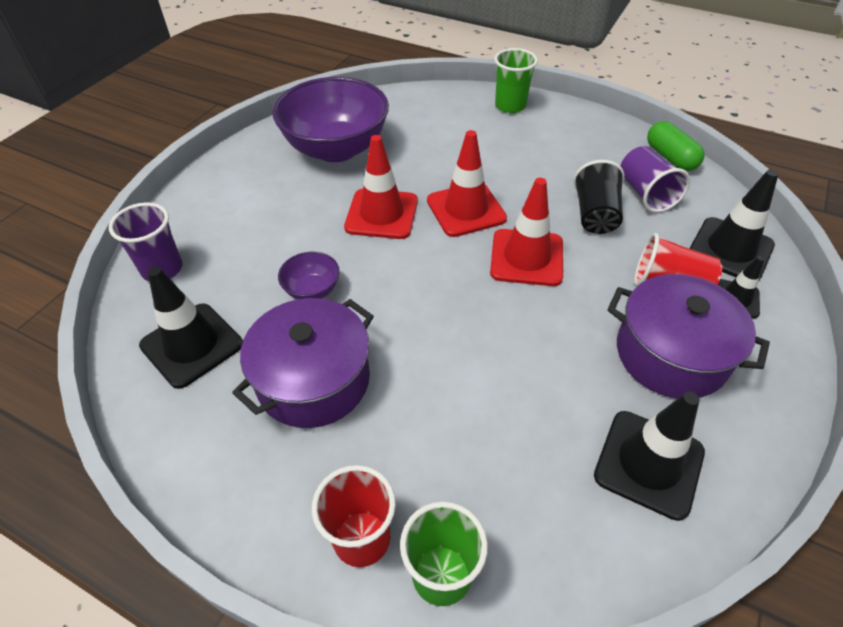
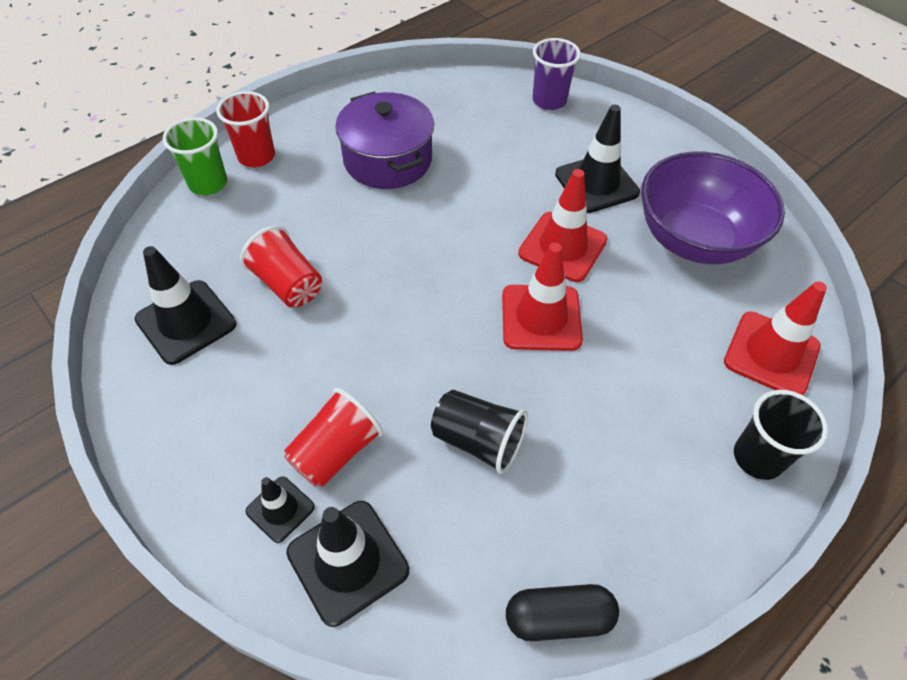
camera: 110 degrees right, 5 degrees up
black traffic cone [139,267,243,389] -> black traffic cone moved to [555,105,640,213]
purple bowl [278,252,340,299] -> none
red traffic cone [490,178,563,286] -> red traffic cone moved to [724,281,827,395]
green cup [494,48,538,113] -> black cup [734,390,828,480]
purple pot [607,274,770,399] -> none
purple cup [621,146,690,213] -> none
green capsule [647,121,705,171] -> black capsule [506,584,619,641]
none -> red cup [240,226,322,307]

